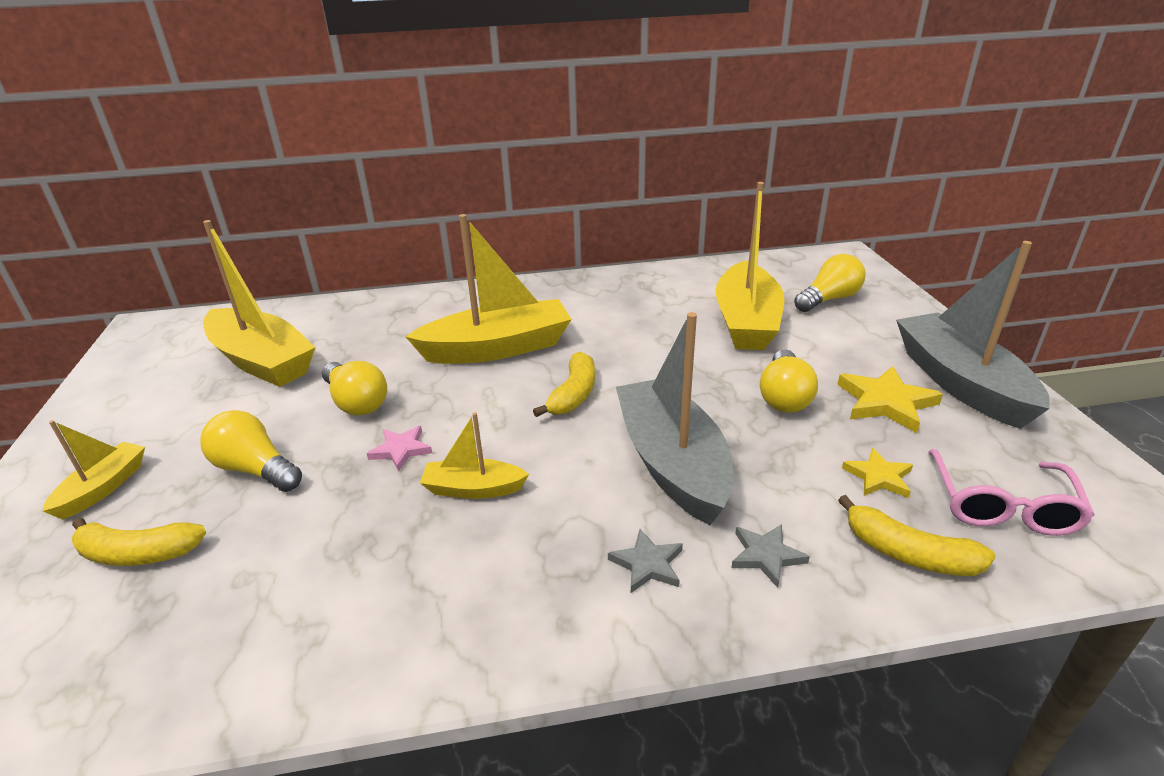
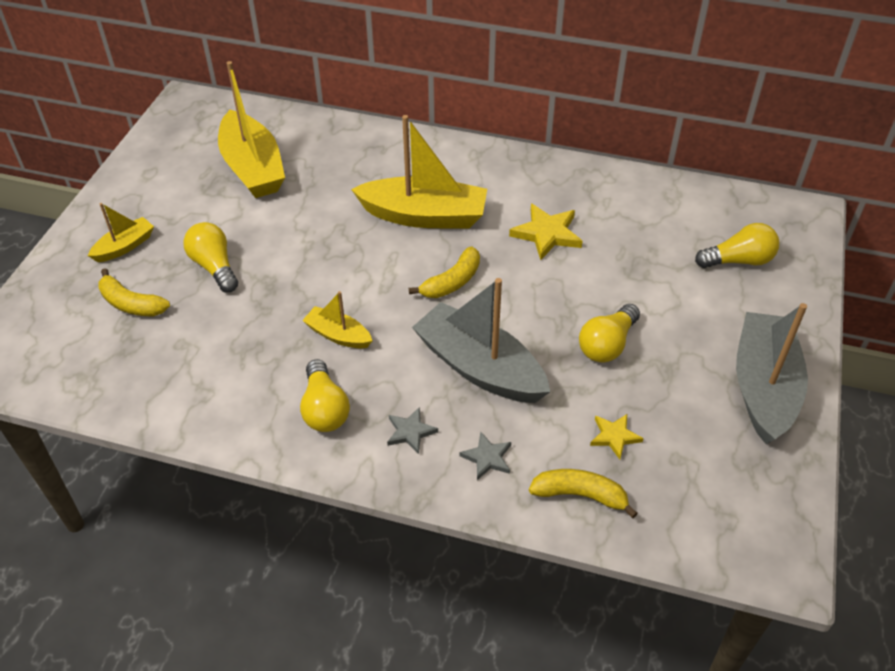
camera: 25 degrees right, 15 degrees up
yellow light bulb [322,361,387,416] -> yellow light bulb moved to [300,359,350,432]
pink star [367,426,432,471] -> none
grey boat [616,312,734,525] -> grey boat turned 60 degrees counterclockwise [412,278,550,403]
yellow boat [715,182,784,350] -> none
yellow star [837,366,943,433] -> yellow star moved to [509,204,583,260]
yellow banana [838,495,996,576] -> yellow banana turned 135 degrees clockwise [529,469,638,518]
pink glasses [928,449,1095,536] -> none

